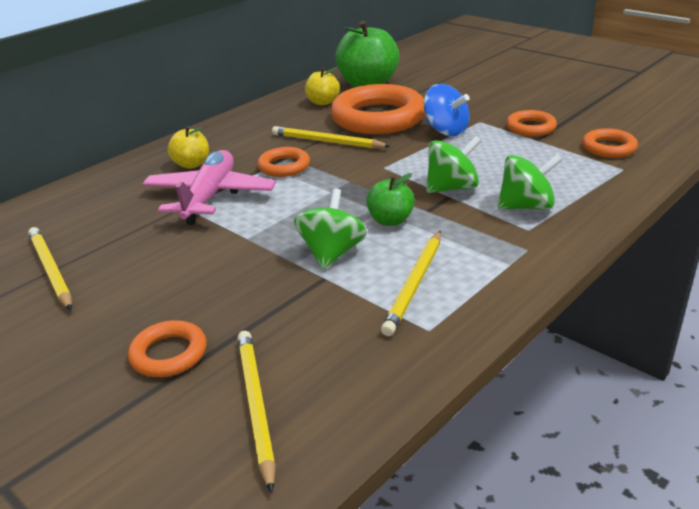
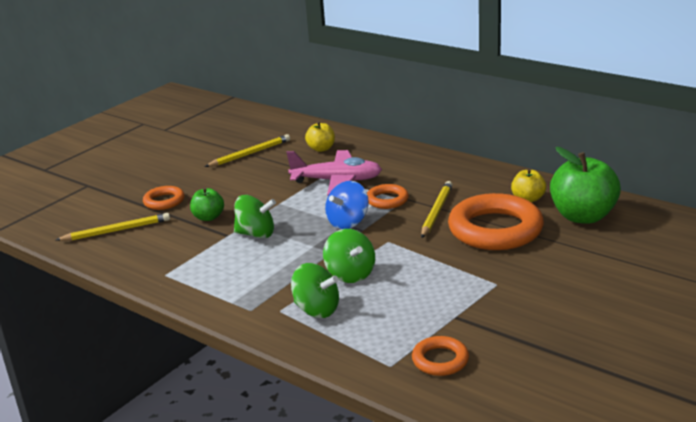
camera: 85 degrees right, 5 degrees down
yellow apple [168,126,209,169] -> yellow apple moved to [305,121,335,152]
green apple [366,173,415,226] -> green apple moved to [190,187,224,221]
yellow pencil [381,231,441,336] -> none
blue spinning top [424,84,470,136] -> blue spinning top moved to [325,181,369,229]
green spinning top [498,154,562,210] -> green spinning top turned 45 degrees counterclockwise [291,263,339,318]
orange ring [506,110,557,137] -> none

